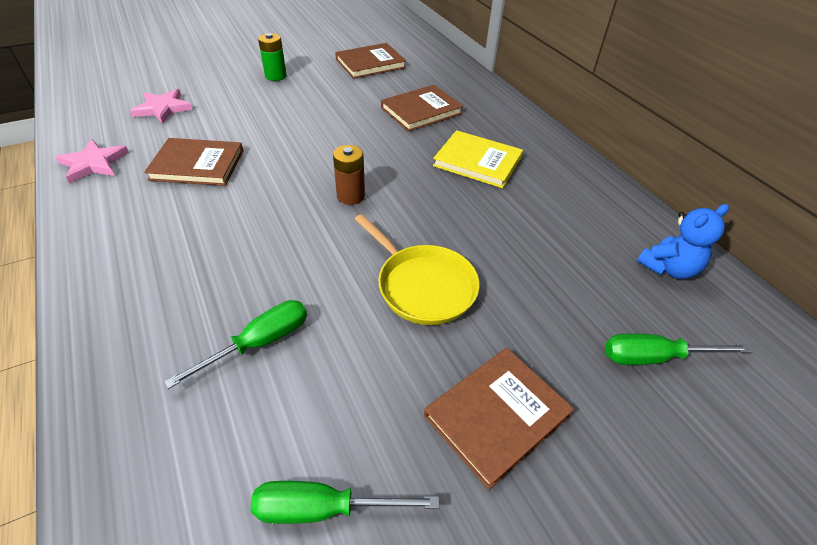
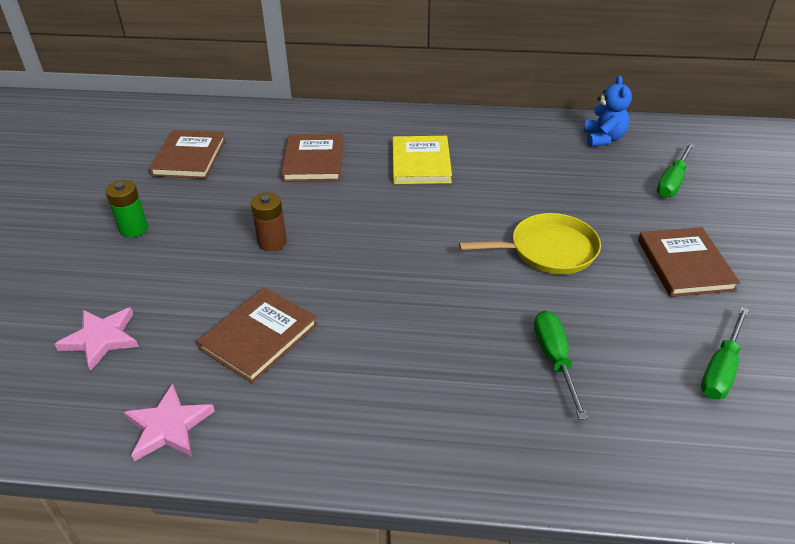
camera: 55 degrees left, 5 degrees down
brown battery [333,145,365,205] -> brown battery moved to [251,192,287,251]
yellow book [433,130,523,188] -> yellow book turned 60 degrees counterclockwise [392,136,452,184]

